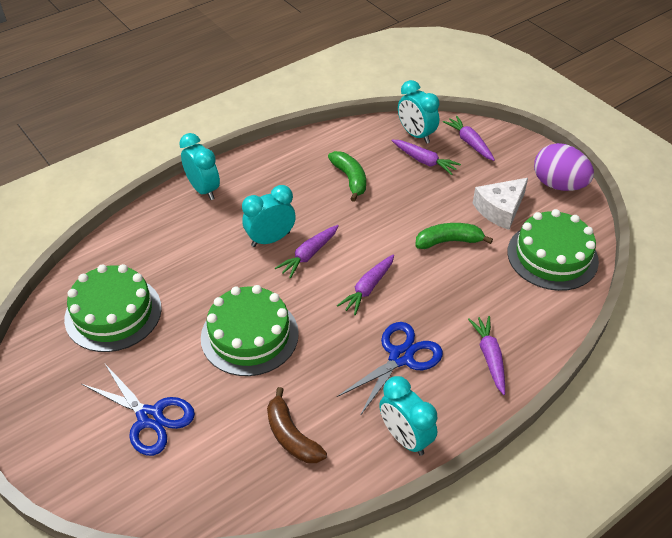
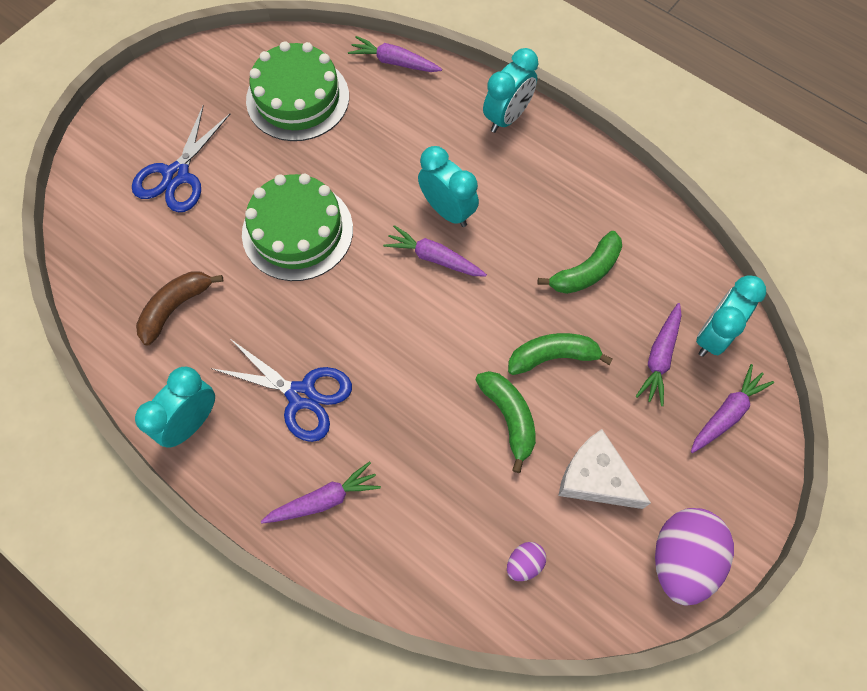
camera: 75 degrees right, 20 degrees up
purple carrot [337,255,394,315] -> purple carrot moved to [348,36,442,72]
green cake [507,209,599,291] -> purple egg [507,542,546,581]
none -> green banana [508,333,613,375]

